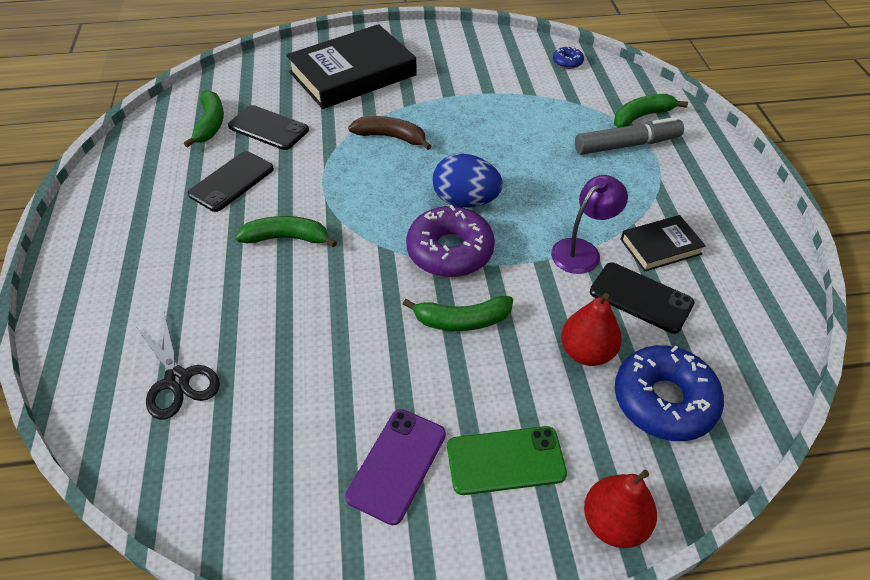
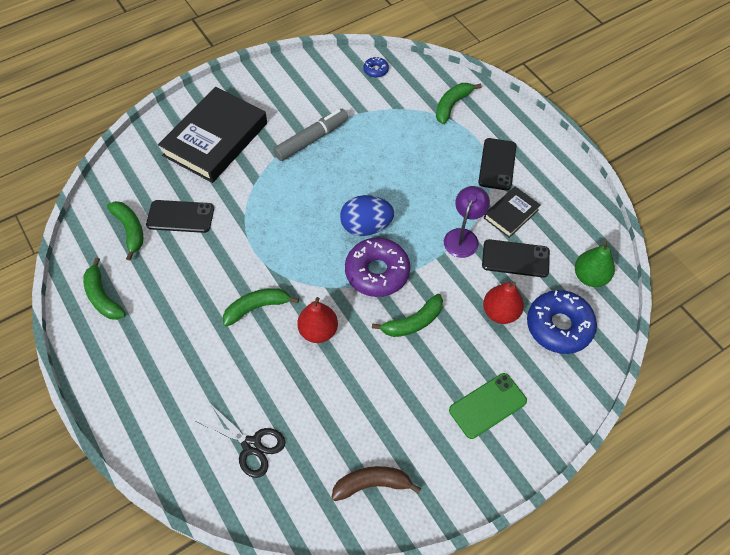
camera: 25 degrees left, 10 degrees up
black phone [188,151,274,212] -> black phone moved to [478,138,516,190]
purple phone [345,409,446,525] -> none
brown banana [348,116,432,150] -> brown banana moved to [332,466,421,501]
grey marker [575,117,684,155] -> grey marker moved to [273,109,348,161]
red pear [584,470,657,548] -> red pear moved to [297,297,338,343]
none -> green banana [83,257,126,320]
none -> green pear [575,241,615,287]

